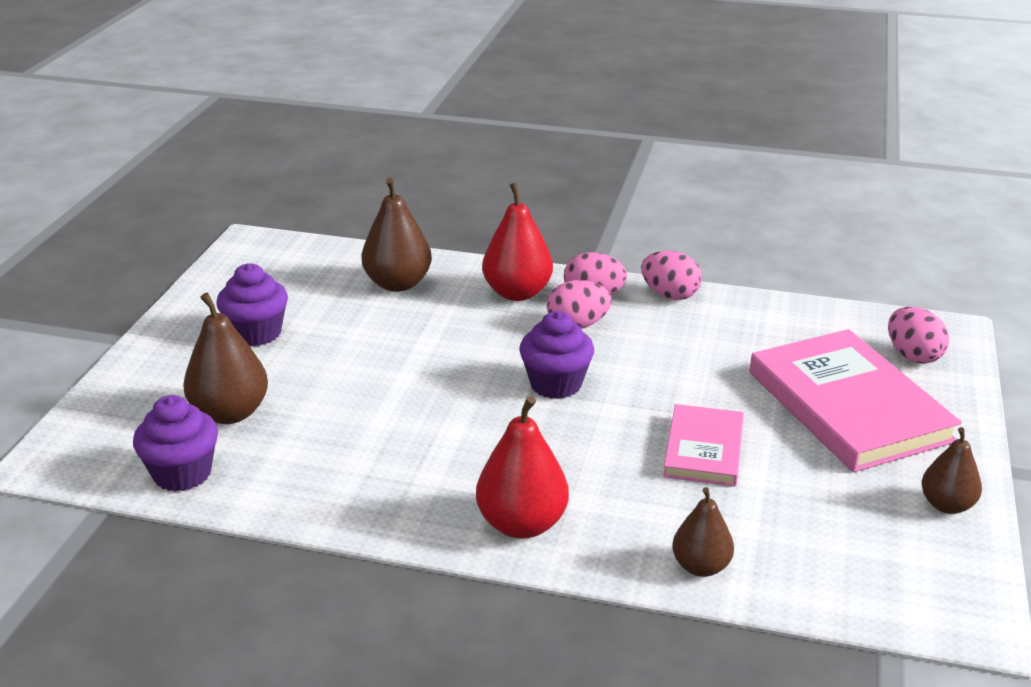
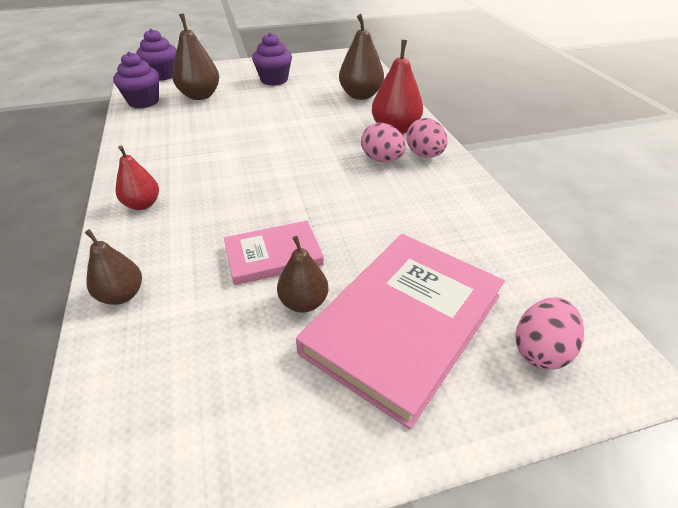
camera: 60 degrees right, 10 degrees up
red pear [476,396,569,538] -> red pear [116,146,159,210], size x0.63
purple cupcake [519,311,594,399] -> purple cupcake moved to [136,29,176,81]
pink egg [641,251,702,300] -> none
brown pear [921,427,982,514] -> brown pear moved to [277,236,328,313]

